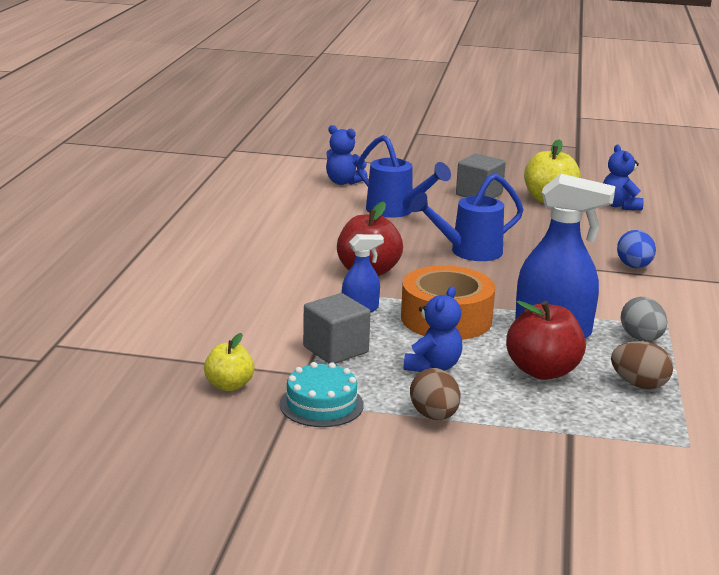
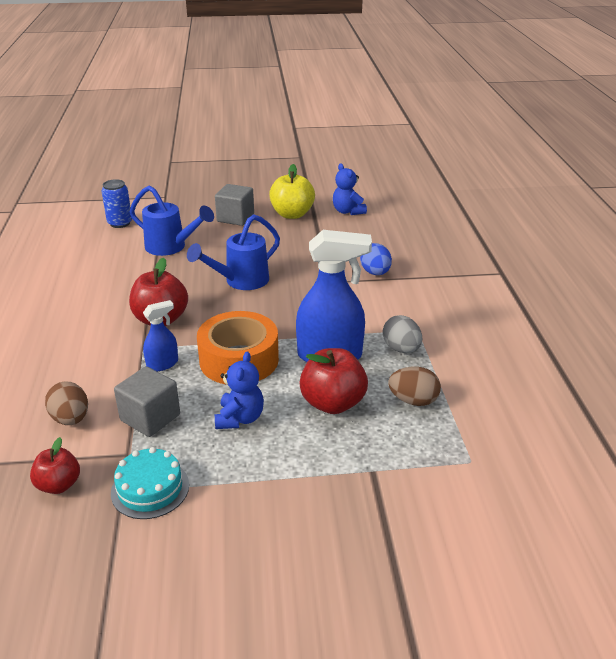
camera: 15 degrees left, 10 degrees up
yellow apple [204,333,255,391] -> red apple [30,437,80,494]
blue teddy bear [326,125,368,185] -> blue can [102,179,132,228]
brown egg [410,368,461,420] -> brown egg moved to [45,382,88,425]

